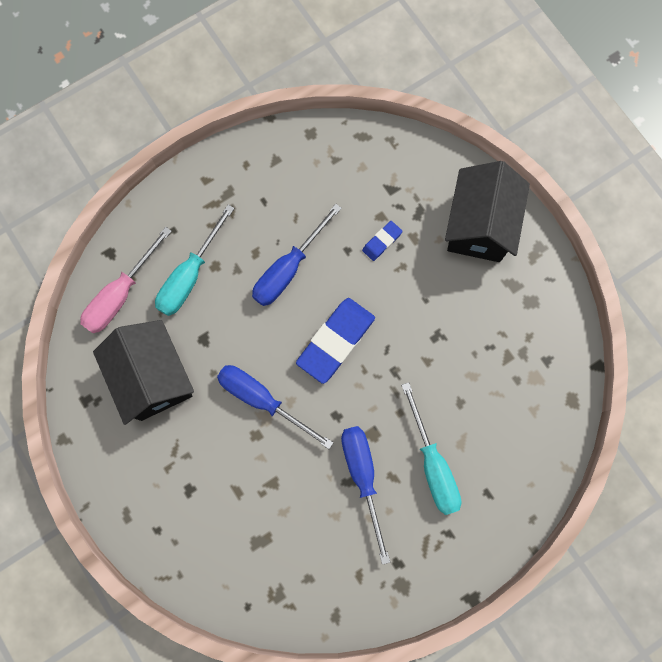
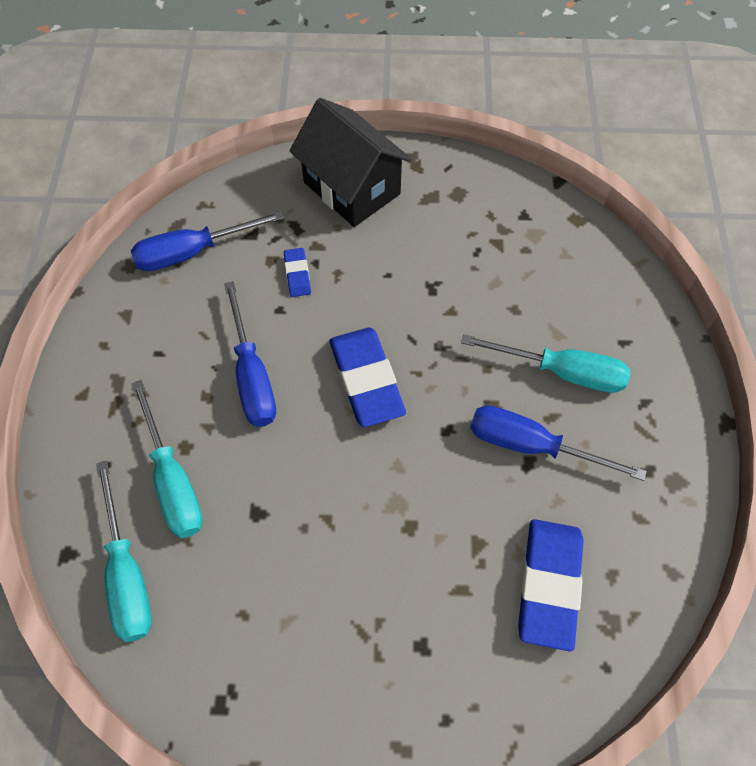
camera: 55 degrees left, 15 degrees down
pink screwdriver [80,227,172,333] -> turquoise screwdriver [96,461,152,642]
black house [93,320,194,425] -> none
blue screwdriver [217,365,334,449] -> blue screwdriver moved to [131,211,284,271]
none -> blue eraser [518,519,584,652]

